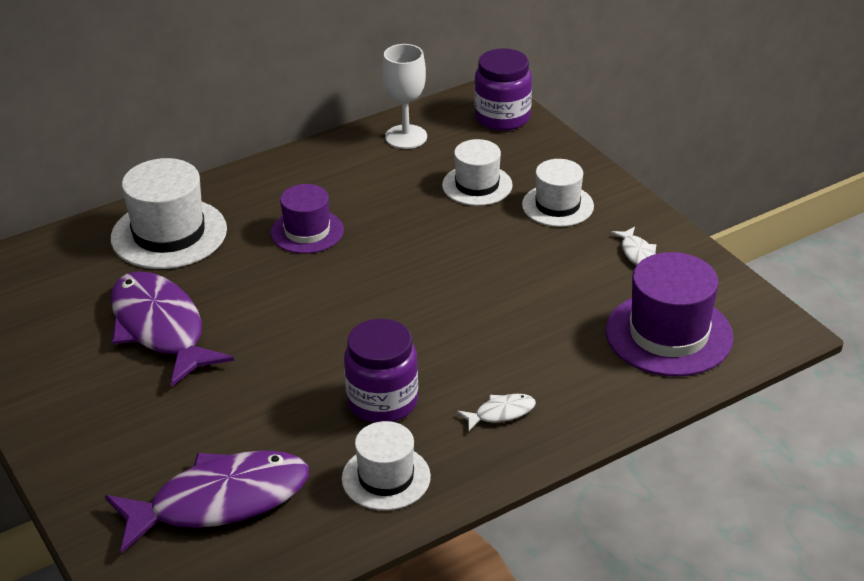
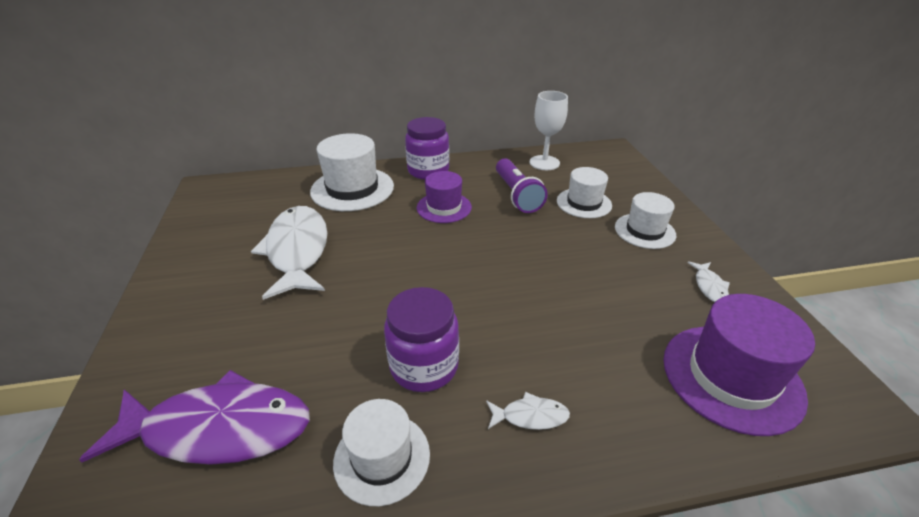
camera: 20 degrees right, 0 degrees up
purple fish [110,271,234,387] -> white fish [251,206,327,300]
purple jar [474,48,532,131] -> purple jar moved to [405,117,449,180]
none -> purple flashlight [496,158,548,213]

